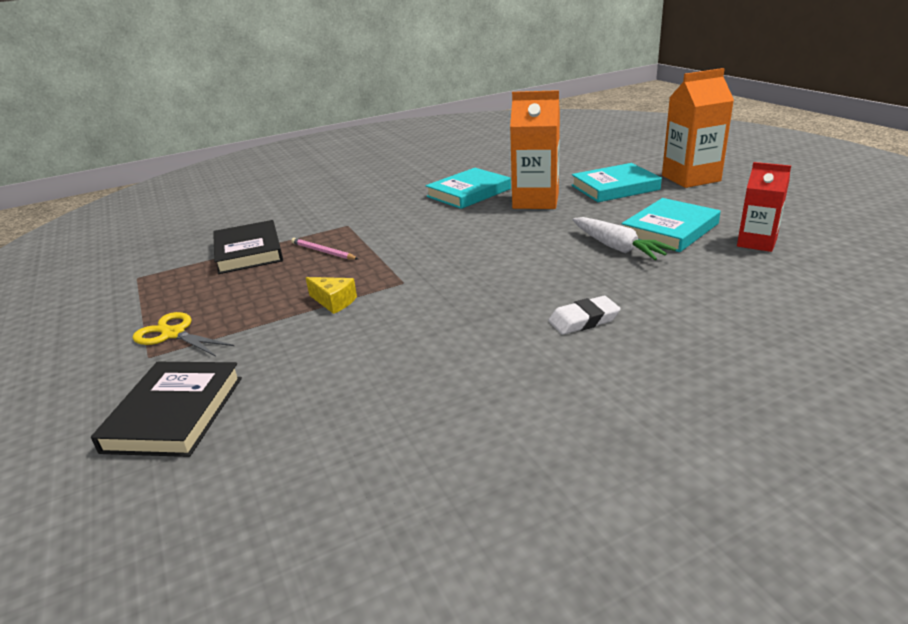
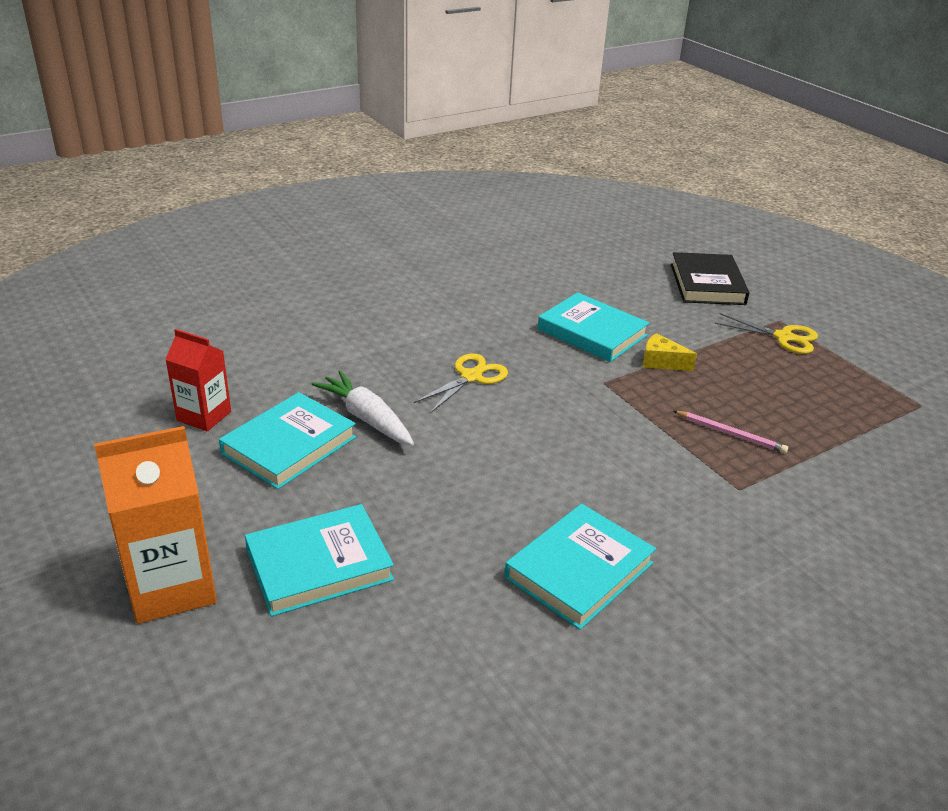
camera: 170 degrees right, 5 degrees up
black book [213,220,283,274] -> none
orange carton [510,90,560,209] -> none
white eraser [548,296,621,335] -> none
none -> yellow scissors [414,353,508,413]
none -> turquoise book [538,292,649,362]

